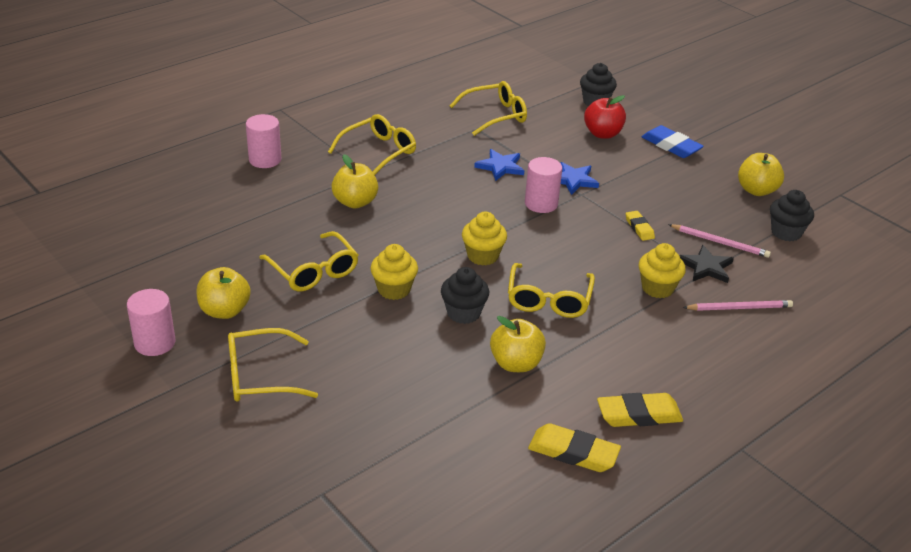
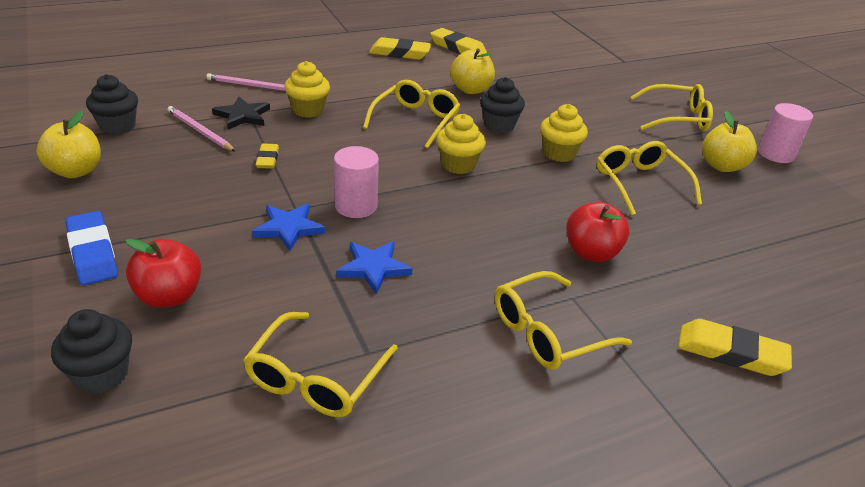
camera: 165 degrees left, 0 degrees up
pink cylinder [246,114,281,168] -> yellow eraser [678,319,792,376]
yellow apple [332,154,378,208] -> red apple [566,202,629,262]
yellow glasses [450,81,527,136] -> yellow glasses turned 60 degrees counterclockwise [243,312,398,417]

